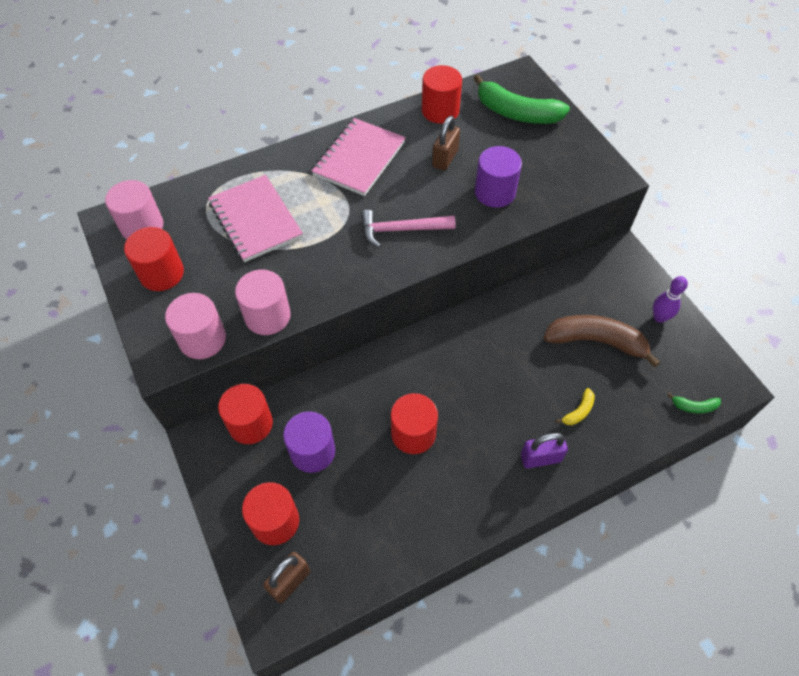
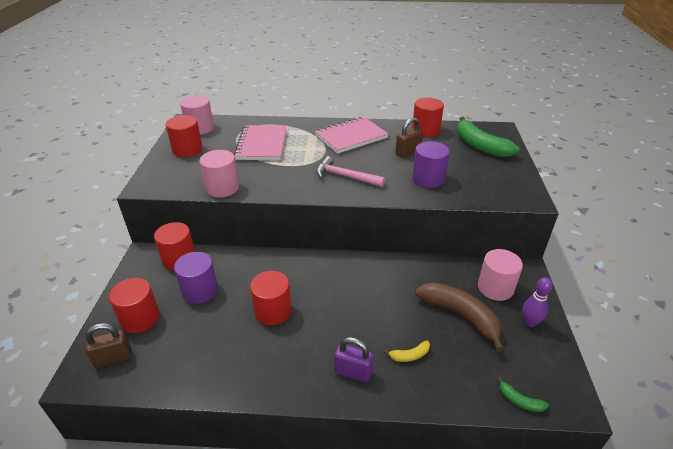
camera: 30 degrees right, 20 degrees down
pink cylinder [165,293,226,359] -> pink cylinder moved to [478,249,523,301]

